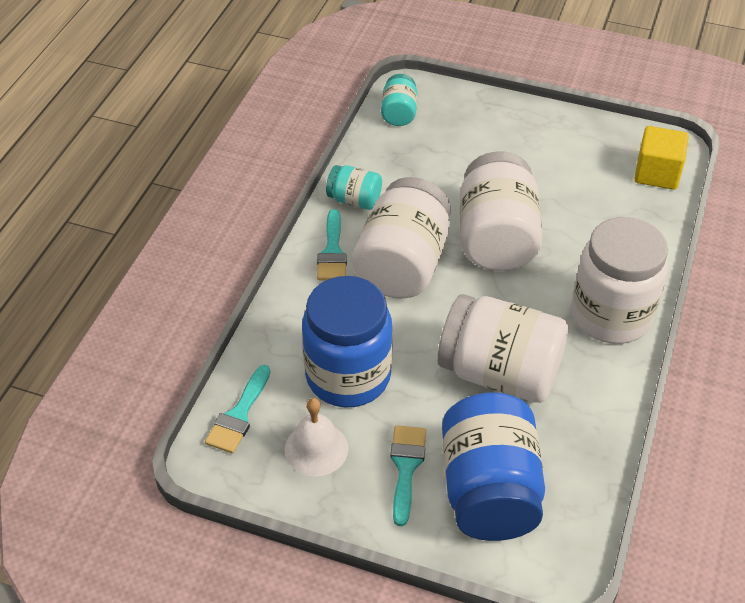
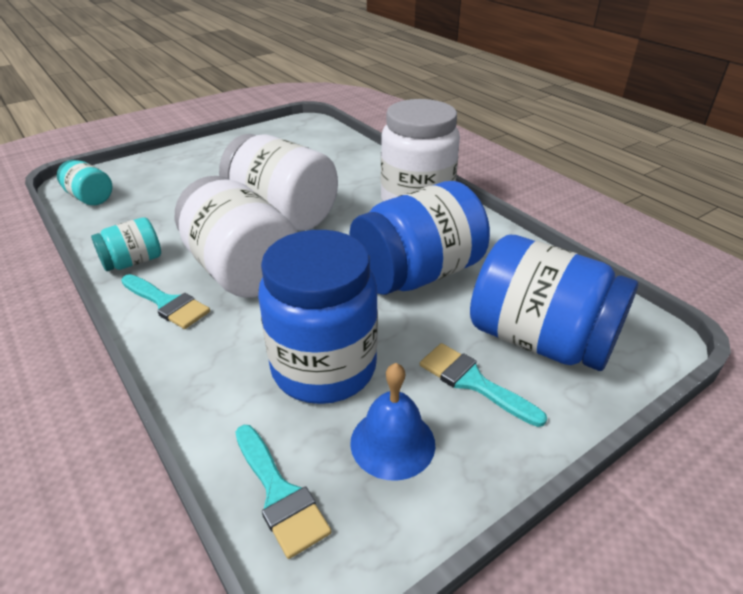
camera: 55 degrees left, 10 degrees down
white bell [285,398,348,476] -> blue bell [350,363,435,481]
white jar [437,294,568,403] -> blue jar [349,181,490,295]
yellow cube [634,126,689,190] -> none

